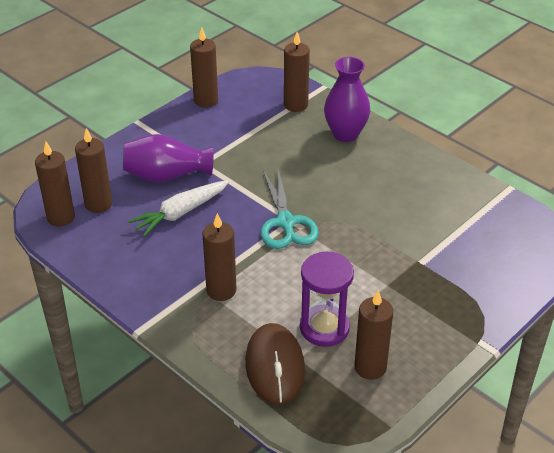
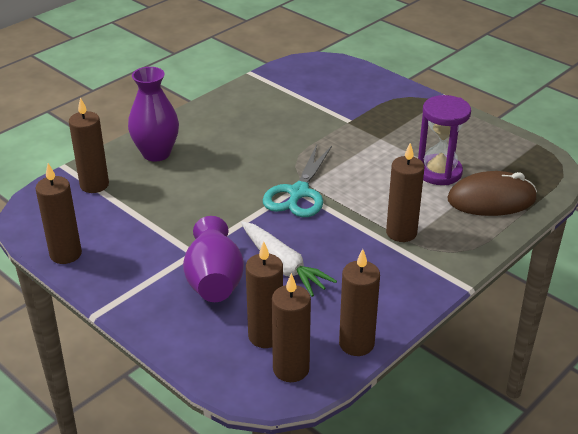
camera: 90 degrees left, 5 degrees down
turquoise scissors [261,169,319,249] -> turquoise scissors turned 120 degrees clockwise [263,145,332,217]
brown candle [354,290,393,380] -> brown candle moved to [339,249,380,356]

